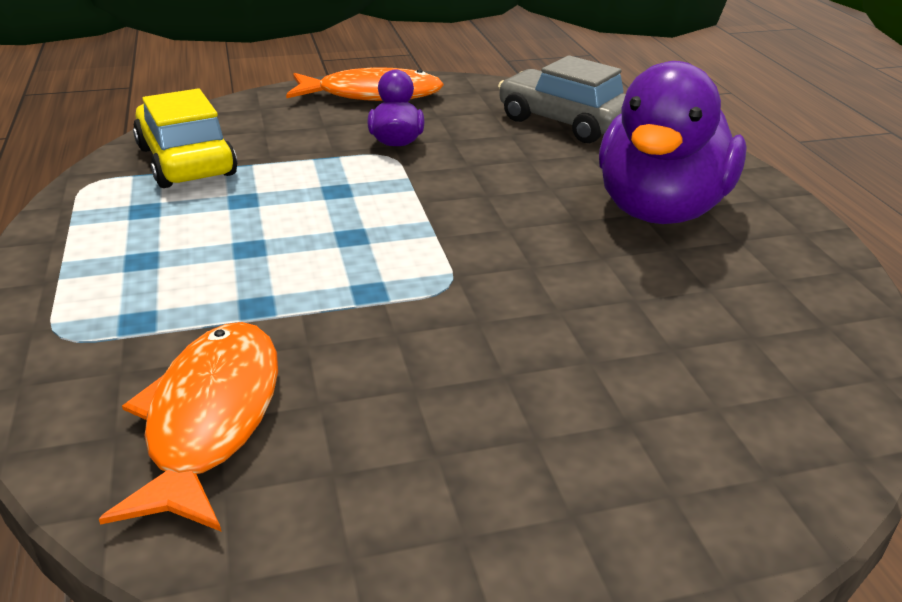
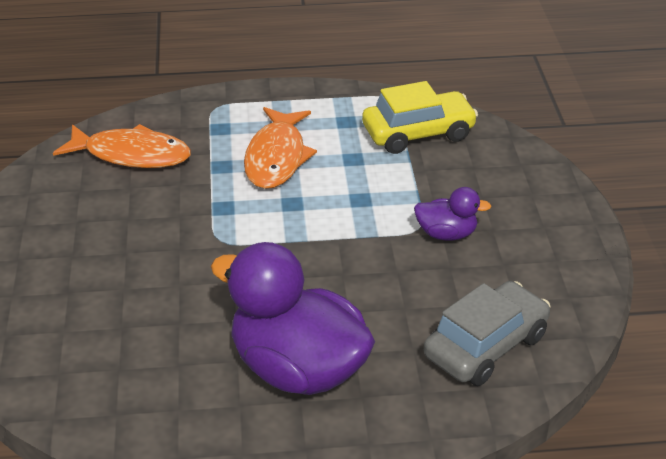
camera: 100 degrees right, 5 degrees up
orange fish [286,67,444,101] -> orange fish moved to [244,107,317,189]

